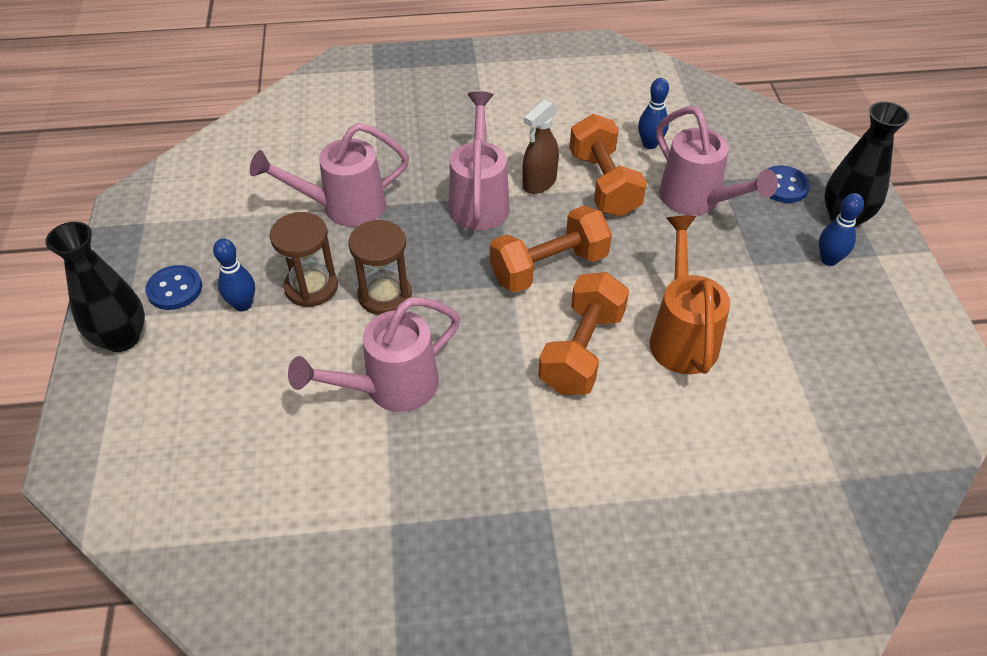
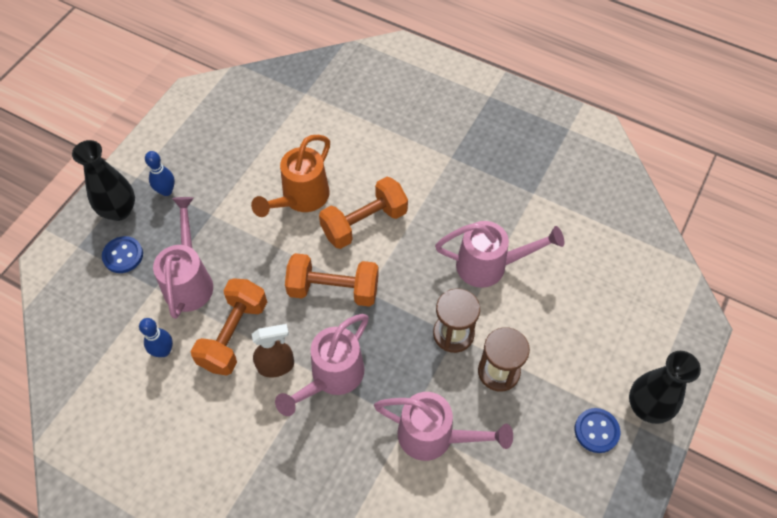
camera: 145 degrees left, 10 degrees up
blue bowling pin [213,239,255,312] -> none

